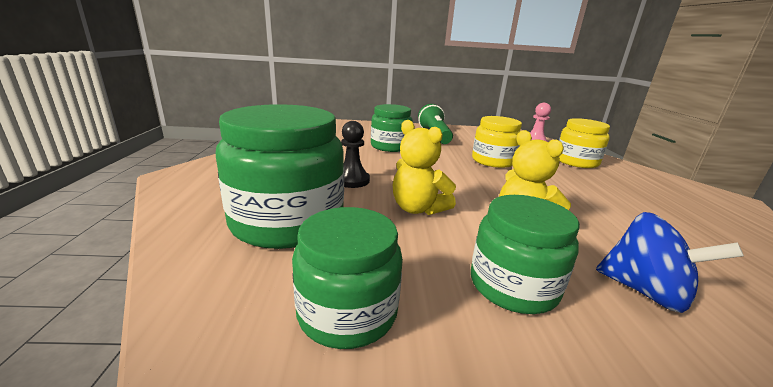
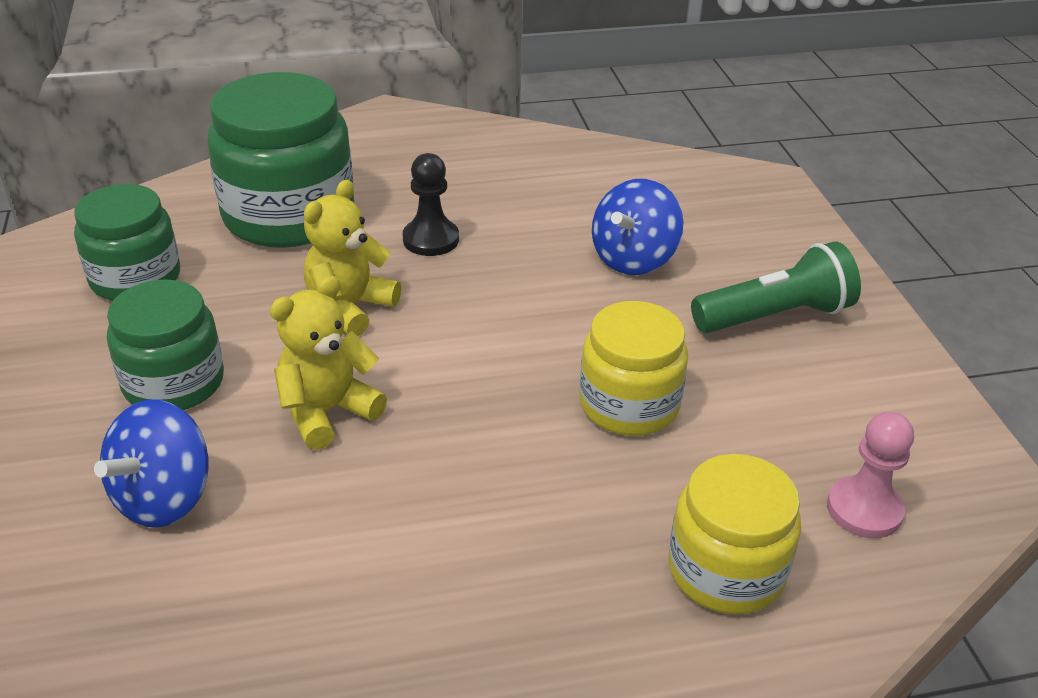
camera: 80 degrees right, 15 degrees up
green jar [371,104,413,152] -> blue spinning top [592,179,683,275]

